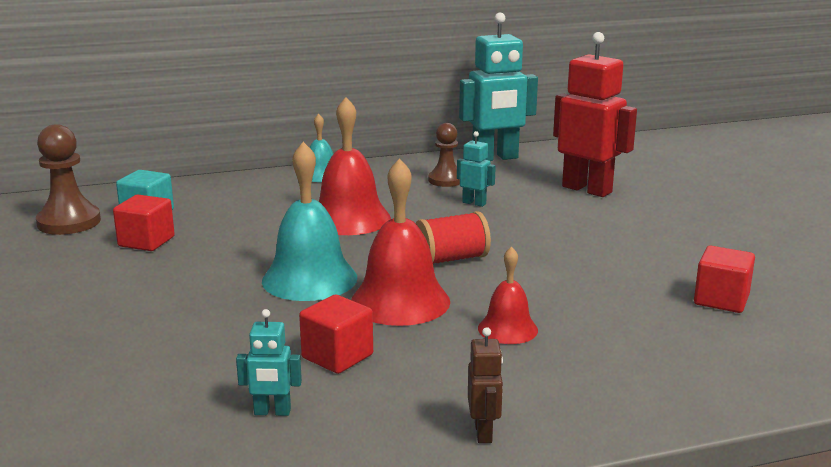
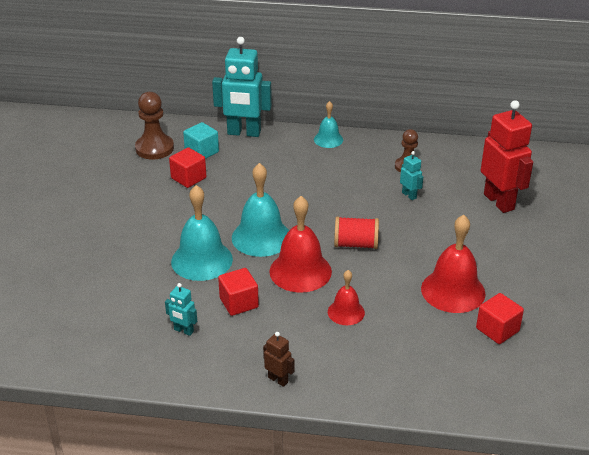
camera: 25 degrees right, 15 degrees up
red bell [319,97,391,235] -> red bell moved to [421,215,486,313]
turquoise robot [459,13,538,161] -> turquoise robot moved to [212,37,272,137]
brown robot [468,327,503,443] -> brown robot turned 75 degrees counterclockwise [263,332,295,387]
none -> turquoise bell [171,185,233,281]

